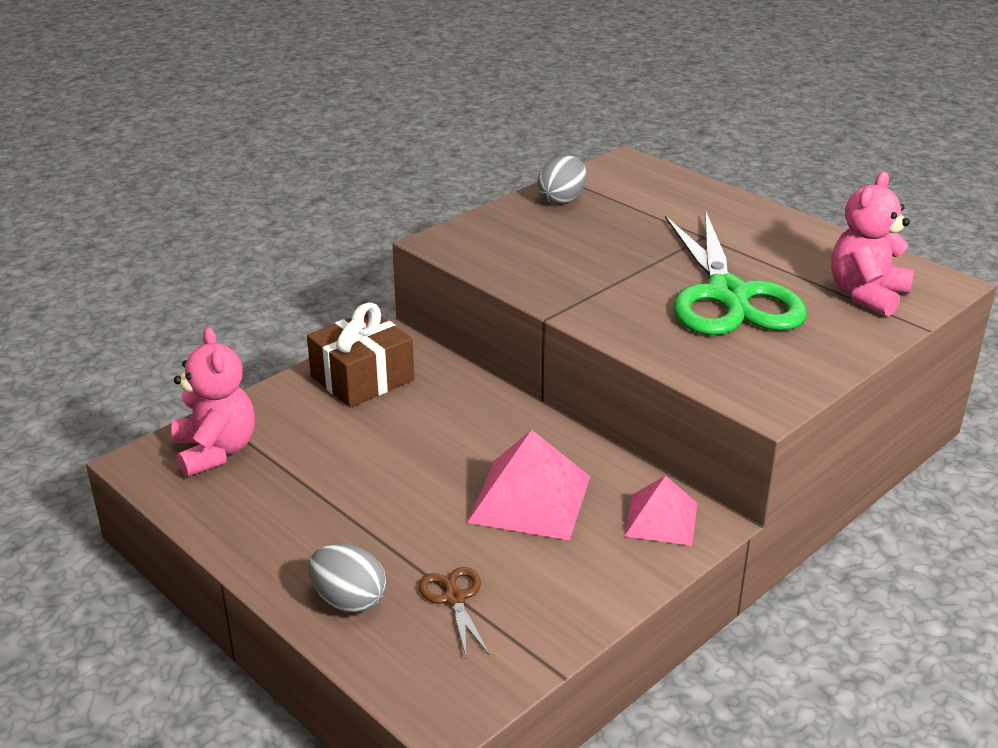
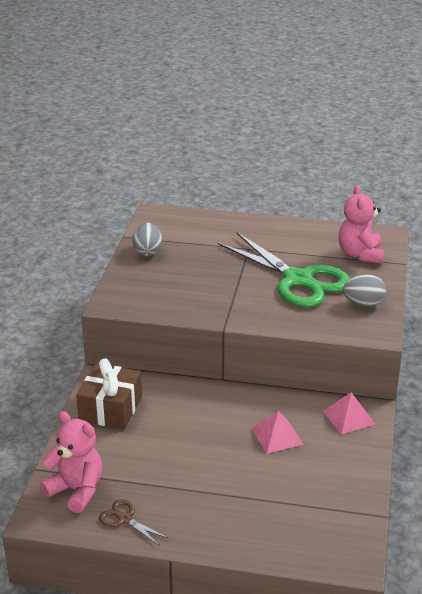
camera: 35 degrees left, 0 degrees up
grey egg [309,543,386,613] -> grey egg moved to [343,274,386,307]
brown scissors [418,567,489,656] -> brown scissors moved to [99,499,169,546]
pink pyramid [467,430,590,540] -> pink pyramid [252,411,303,454], size x0.64

